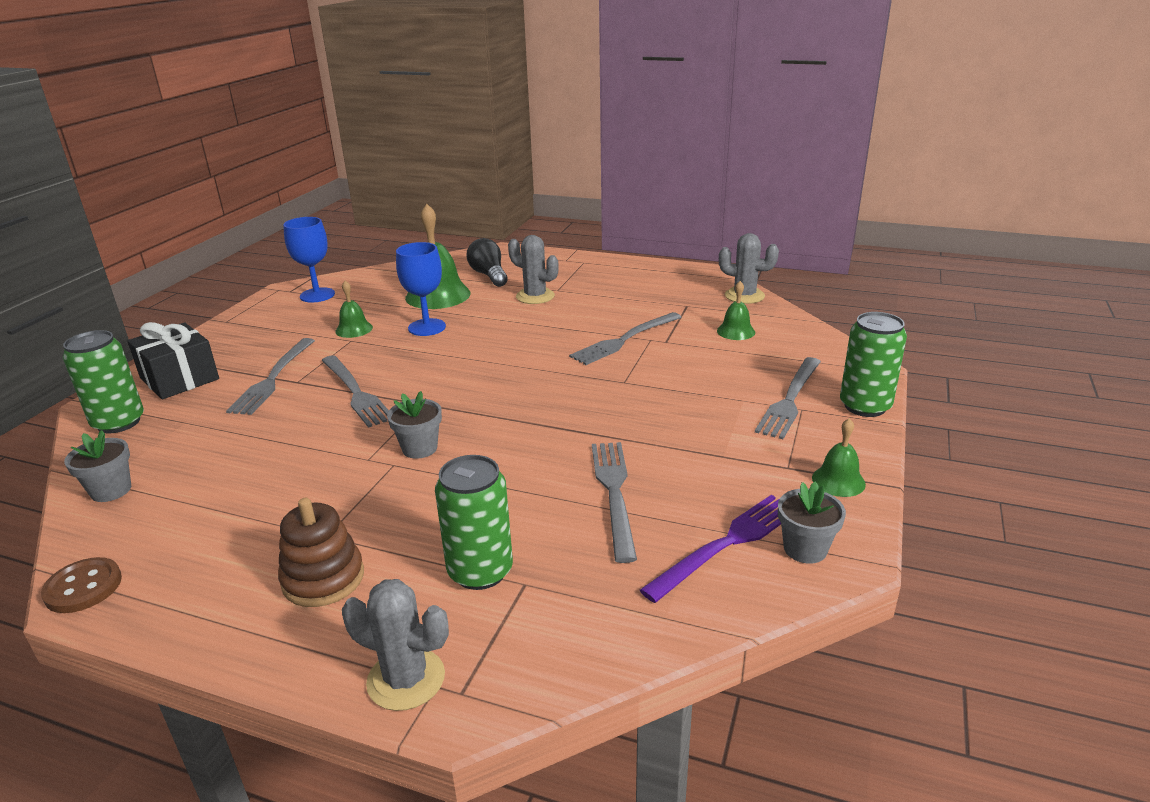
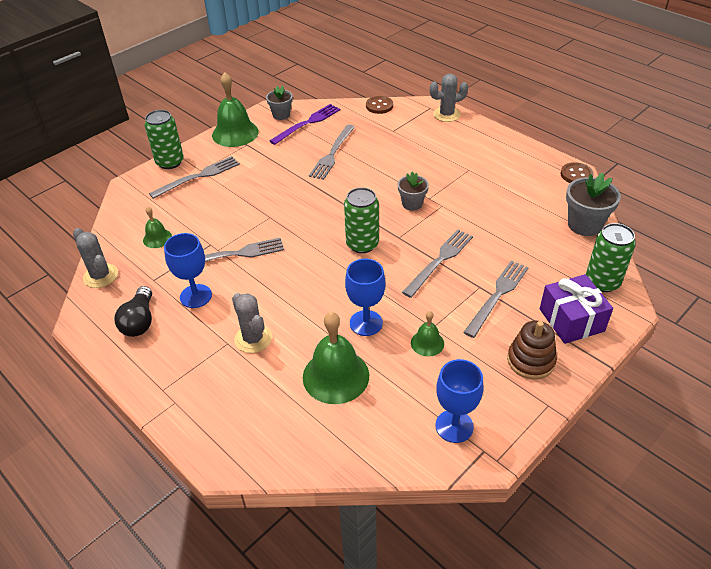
camera: 155 degrees left, 15 degrees up
grey flower pot [64,430,131,502] -> grey flower pot [566,173,621,236], size x1.57
black gift [127,322,219,399] -> purple gift [540,274,613,344]
brown stacking toy [278,498,364,607] -> brown stacking toy moved to [507,321,557,380]
grey fork [321,355,389,428] -> grey fork turned 45 degrees clockwise [402,229,473,298]
grey cactus [342,579,449,711] -> grey cactus turned 60 degrees counterclockwise [430,74,468,122]
green can [435,455,513,590] -> green can moved to [344,187,379,253]
black light bulb [467,238,508,287] -> black light bulb moved to [114,286,152,337]
purple fork [640,495,781,603] -> purple fork turned 150 degrees clockwise [270,104,341,145]
green bell [812,418,866,497] -> green bell [212,72,259,147], size x1.92
none -> blue goblet [164,233,212,308]
none -> brown button [366,96,393,114]

